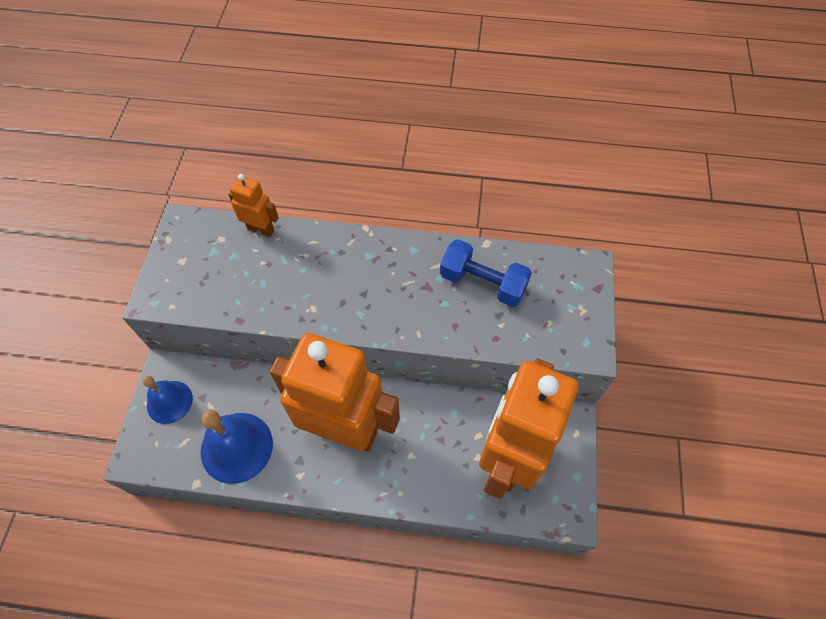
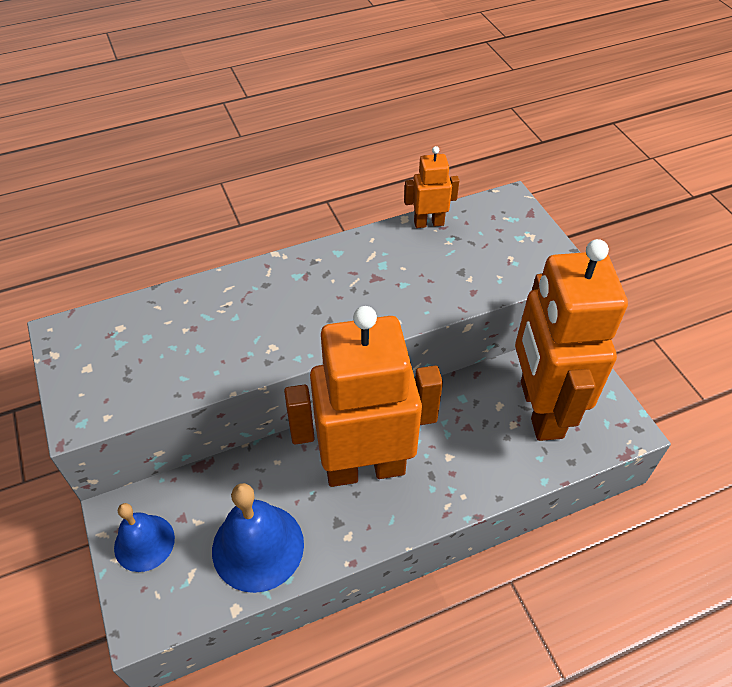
camera: 30 degrees left, 10 degrees down
orange robot [228,174,279,237] -> orange robot moved to [404,146,459,228]
blue dumbbell [440,239,532,307] -> none

